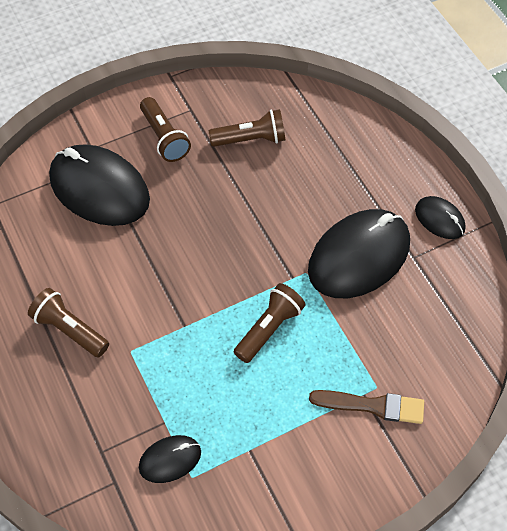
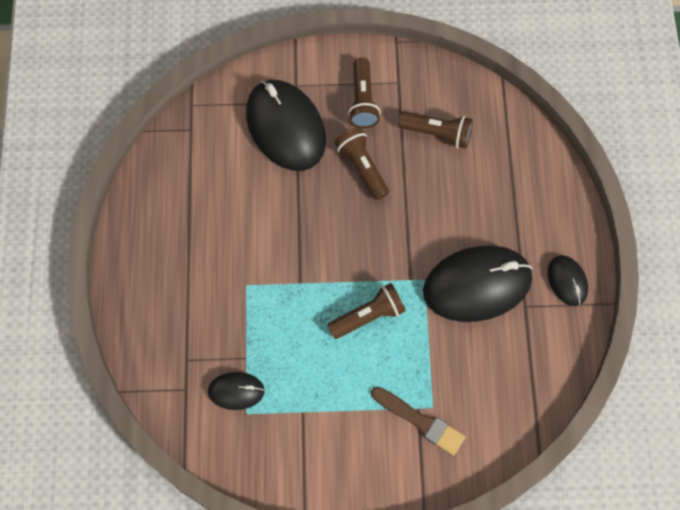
camera: 25 degrees right, 10 degrees up
brown flashlight [28,288,109,357] -> brown flashlight moved to [334,127,389,200]

